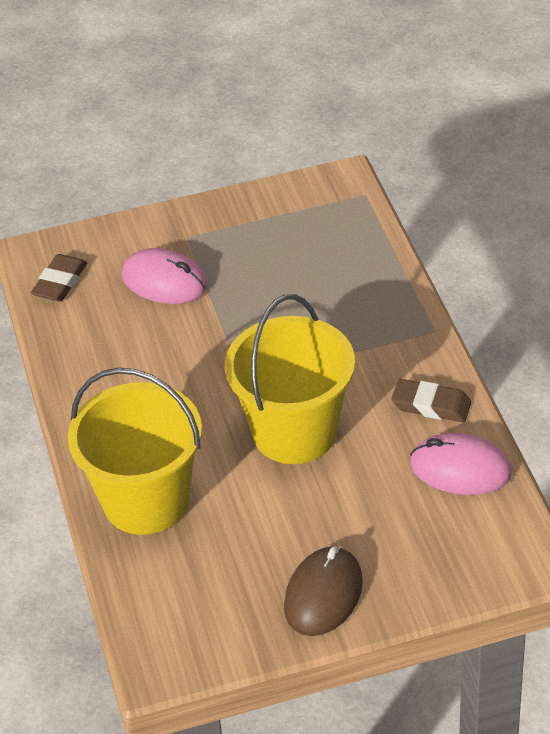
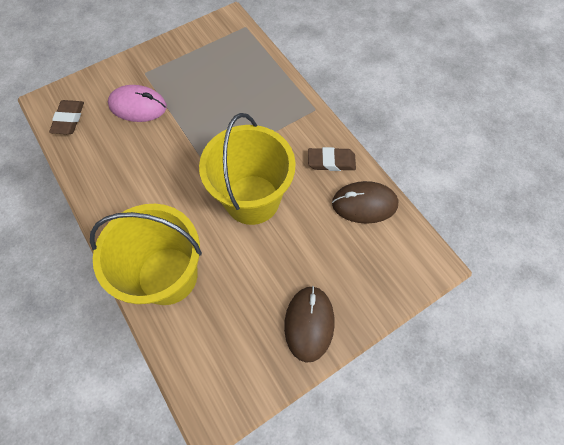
camera: 20 degrees left, 20 degrees up
pink mouse [410,433,512,495] -> brown mouse [332,181,399,224]

